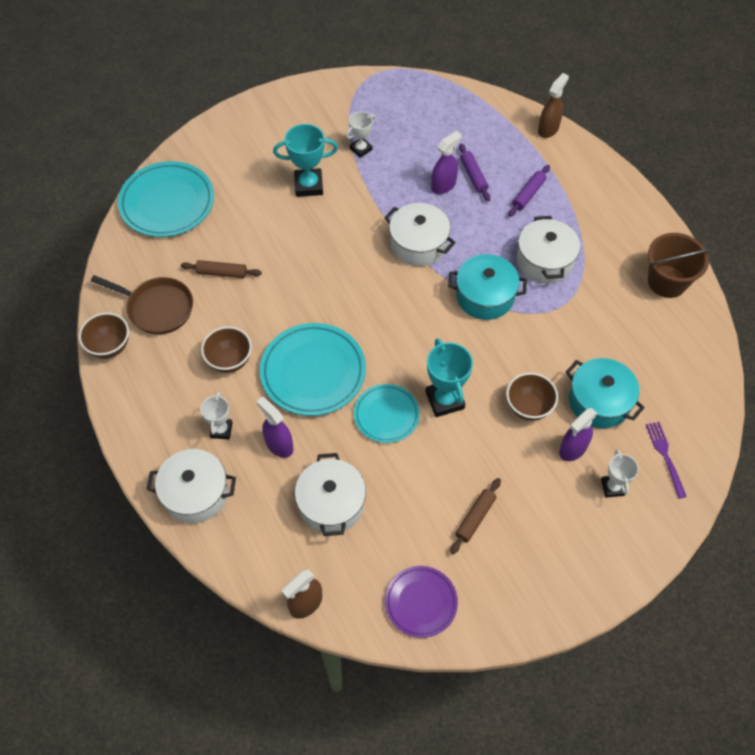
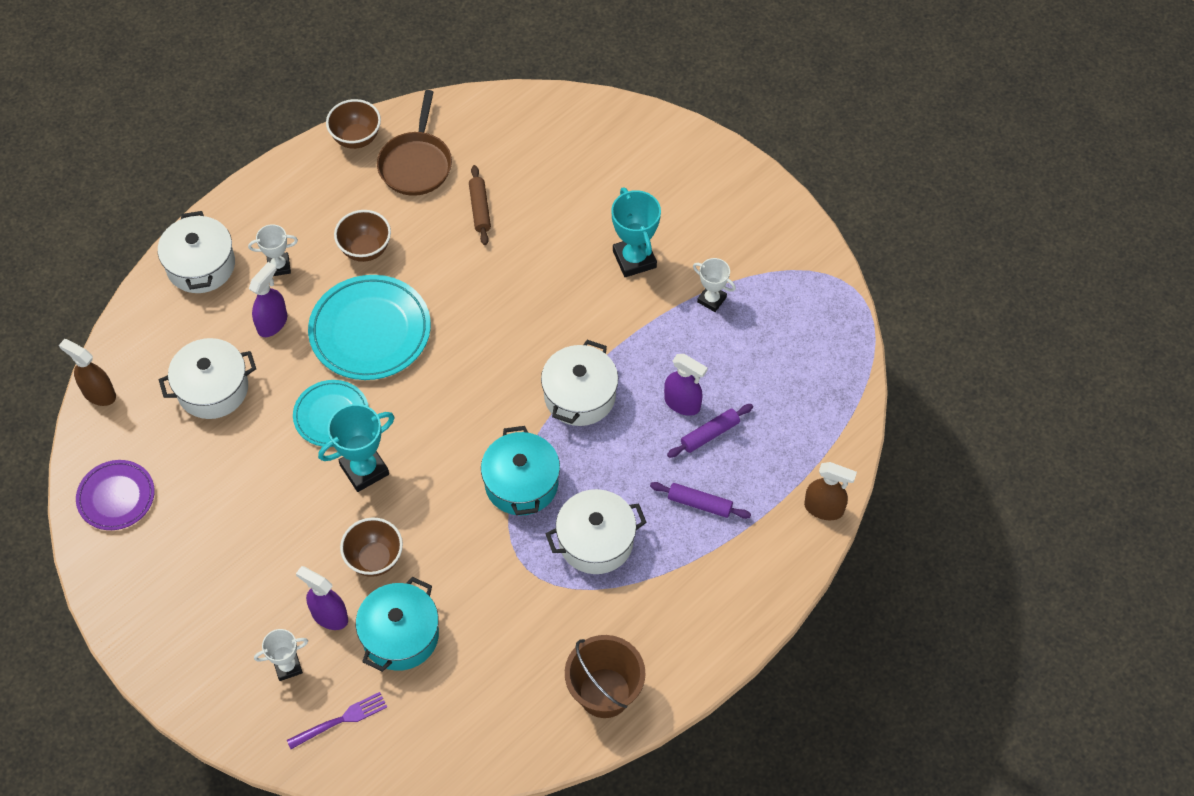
camera: 75 degrees right, 0 degrees up
turquoise plate [118,161,214,237] -> none
brown rolling pin [450,478,501,554] -> none

